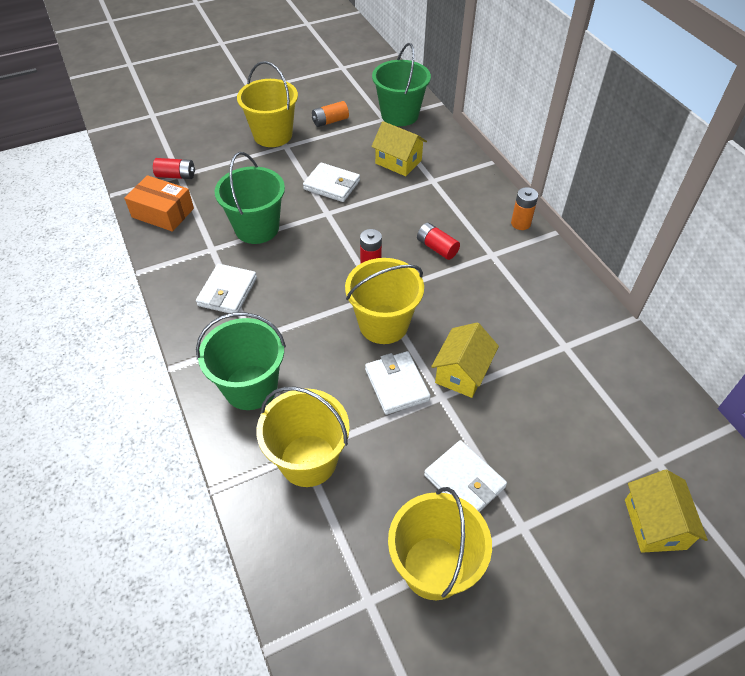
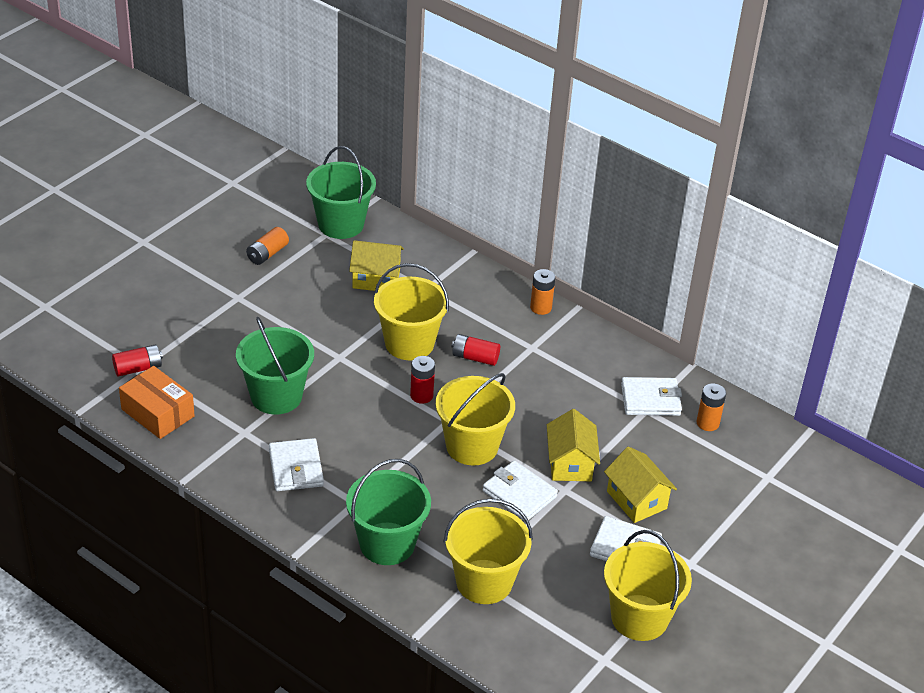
camera: 30 degrees left, 10 degrees down
orange box [124,175,194,232] -> orange box turned 45 degrees clockwise [119,366,195,439]
yellow bucket [237,61,298,147] -> yellow bucket moved to [374,263,449,360]
white wallet [303,162,360,202] -> white wallet moved to [621,377,682,416]
yellow house [625,470,708,553] -> yellow house moved to [604,446,677,523]
none -> orange battery [696,383,726,431]

